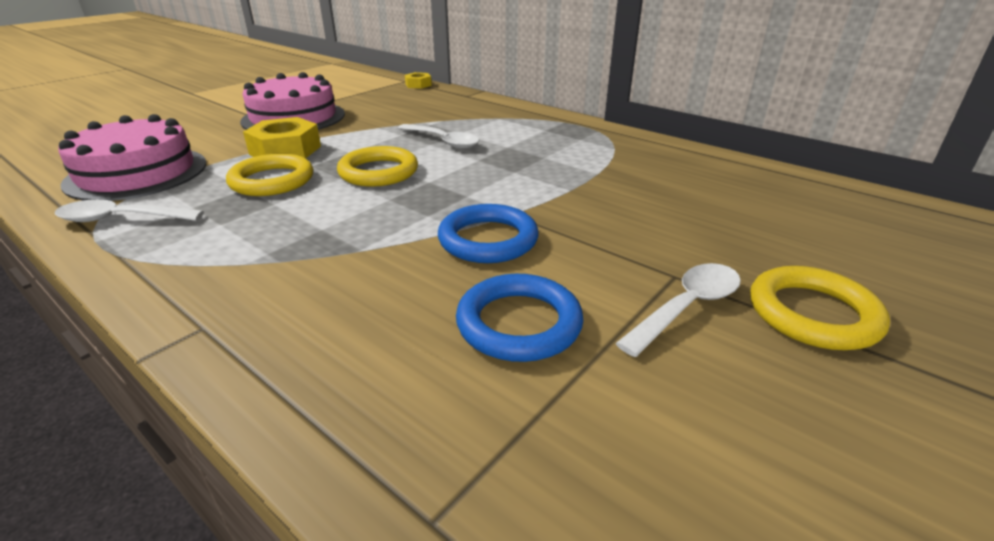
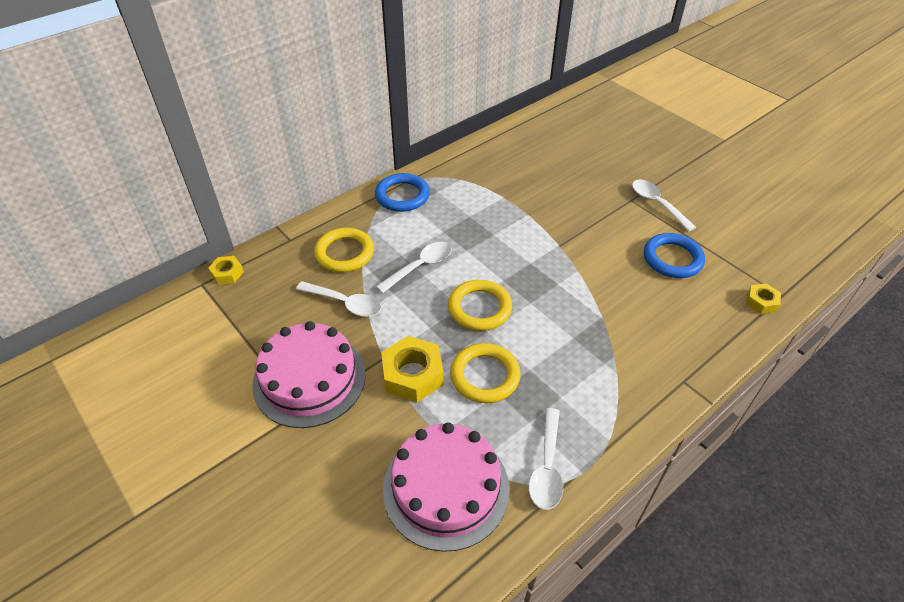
camera: 80 degrees left, 15 degrees up
blue ring [438,204,539,263] -> blue ring moved to [375,173,430,212]
yellow ring [750,266,890,350] -> yellow ring moved to [314,228,374,272]
none -> white spoon [296,281,381,317]
none -> yellow nut [746,283,781,314]

